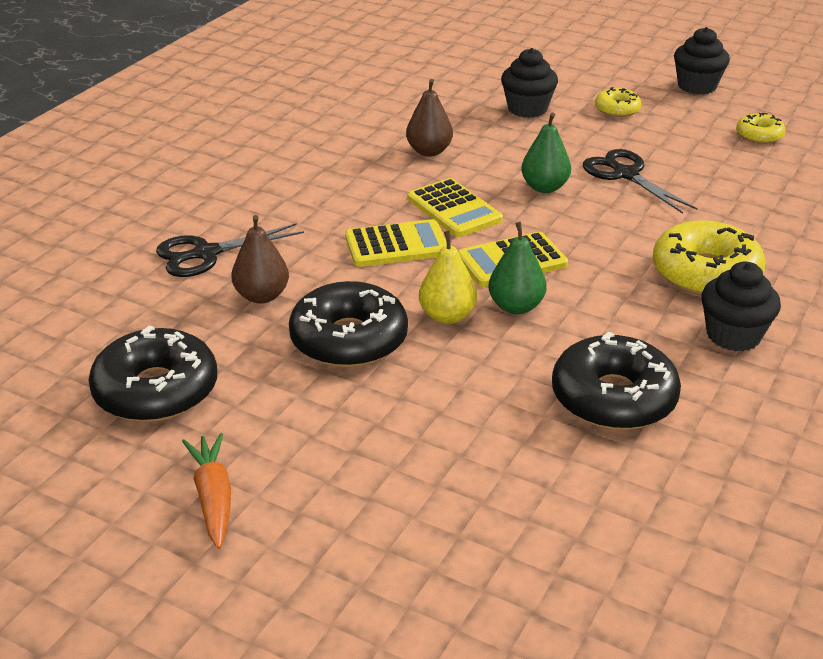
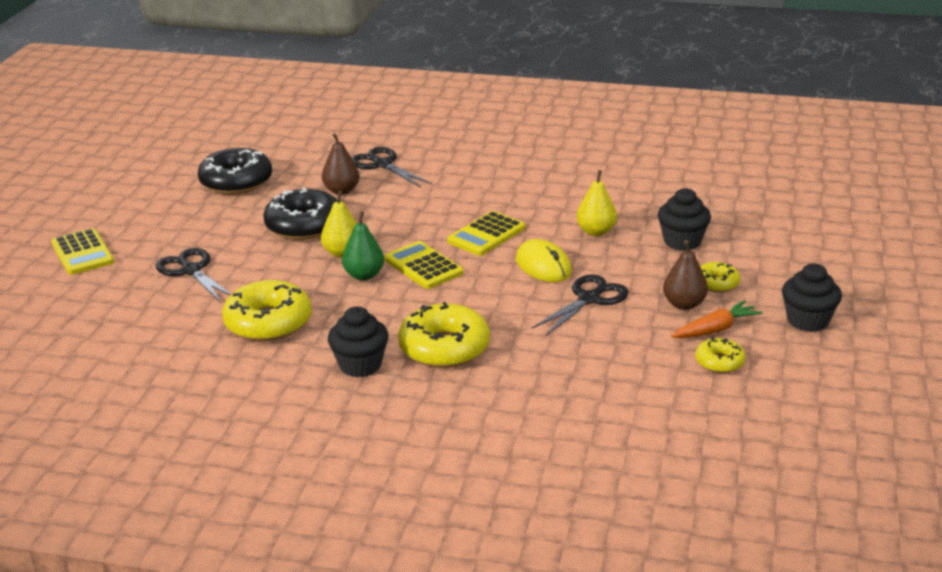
camera: 75 degrees right, 5 degrees down
orange carrot [182,433,231,549] -> orange carrot moved to [671,300,763,338]
yellow calculator [345,219,447,267] -> yellow calculator moved to [51,228,114,275]
brown pear [406,79,453,156] -> brown pear moved to [663,240,708,310]
green pear [521,113,571,193] -> yellow mouse [516,239,572,282]
black donut [552,332,681,430] -> yellow donut [222,280,312,341]
none -> black scissors [156,248,231,303]
none -> yellow pear [577,170,617,236]

